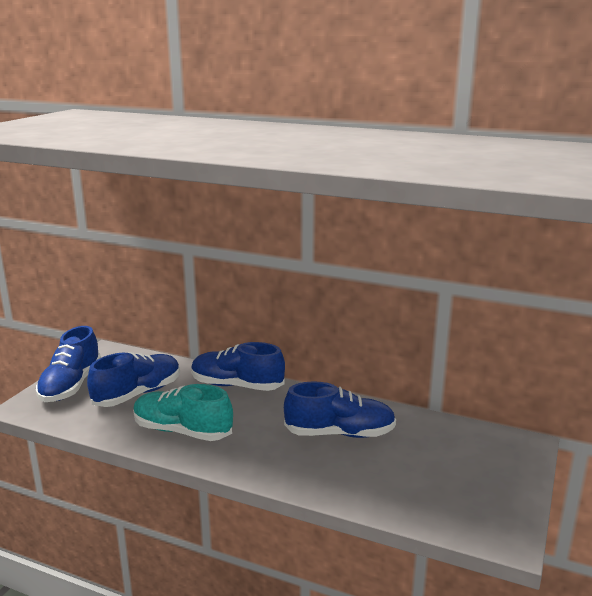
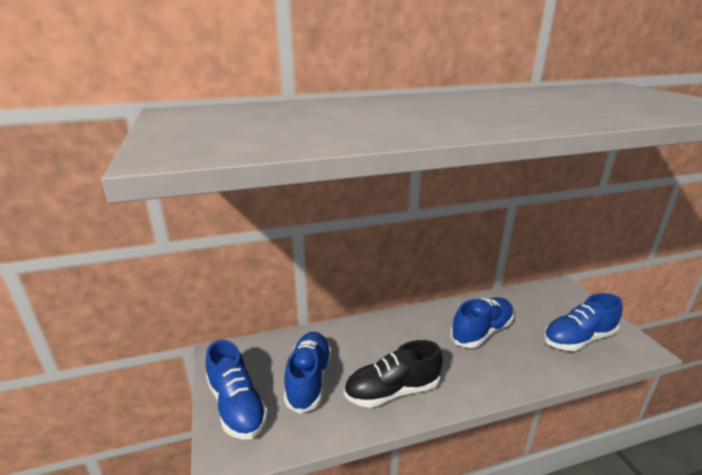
camera: 40 degrees left, 5 degrees up
turquoise shoe [133,384,233,441] -> black shoe [344,340,443,408]
blue shoe [191,342,285,391] -> blue shoe moved to [544,293,623,351]

